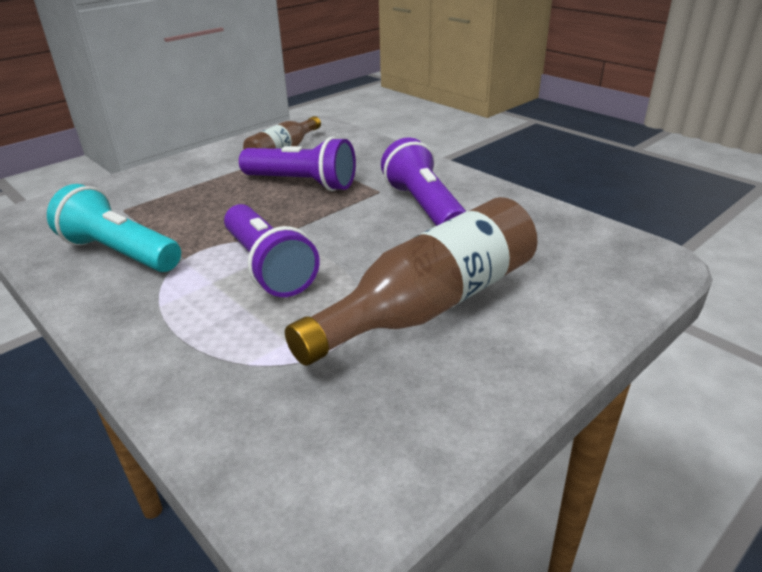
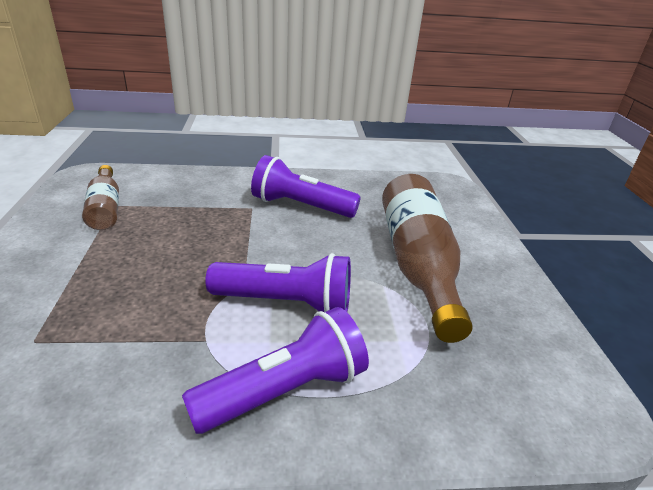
camera: 55 degrees left, 0 degrees up
turquoise flashlight [47,184,181,272] -> none
purple flashlight [239,137,356,191] -> purple flashlight moved to [182,307,369,434]

